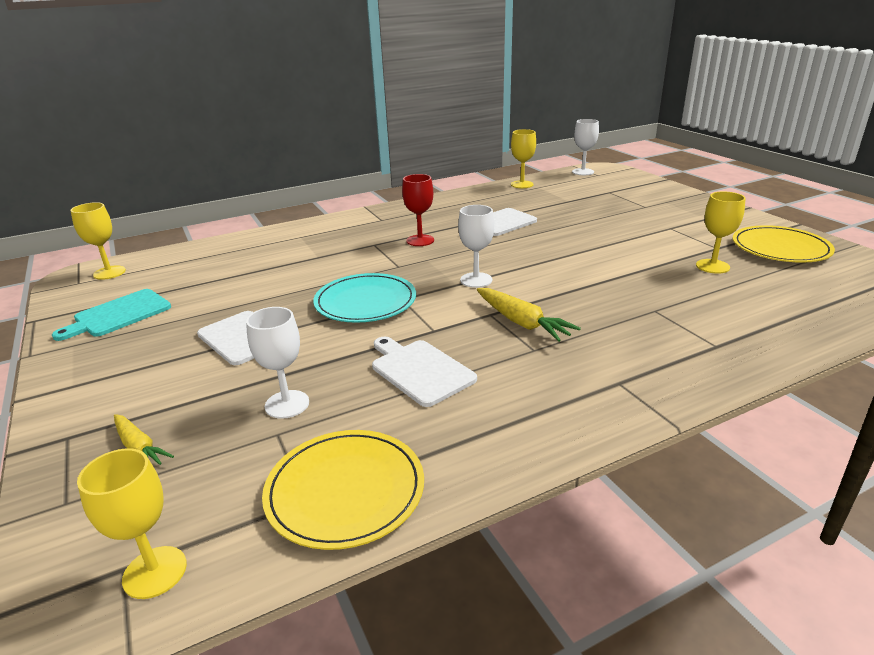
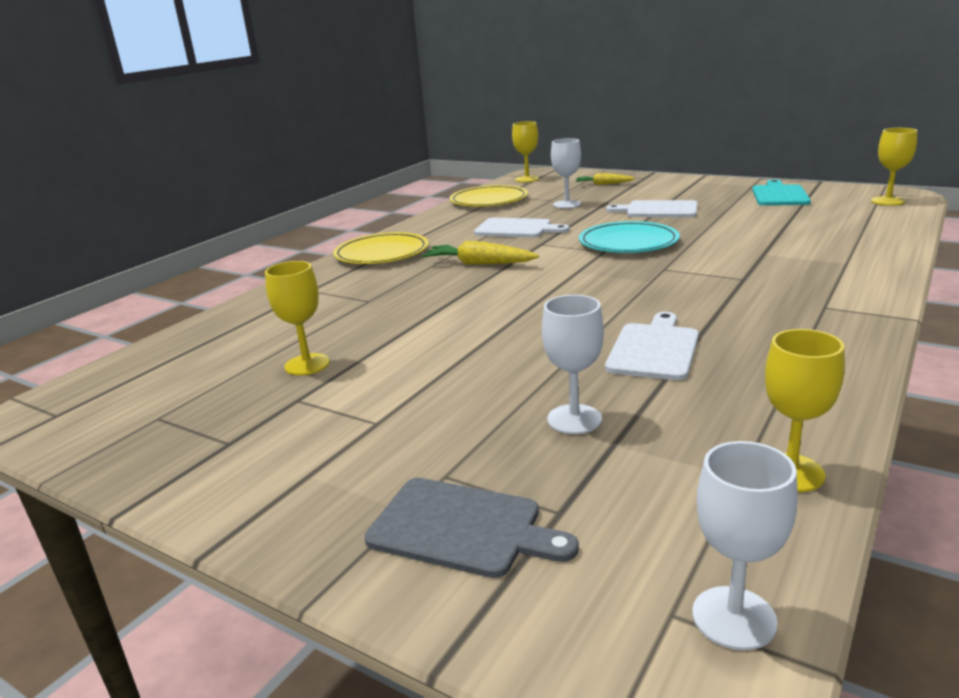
camera: 150 degrees right, 5 degrees down
red goblet [402,174,434,246] -> none
white goblet [458,205,494,288] -> white goblet moved to [542,295,604,434]
yellow plate [732,225,835,263] -> yellow plate moved to [333,232,429,264]
none -> grey cutting board [364,478,579,578]

